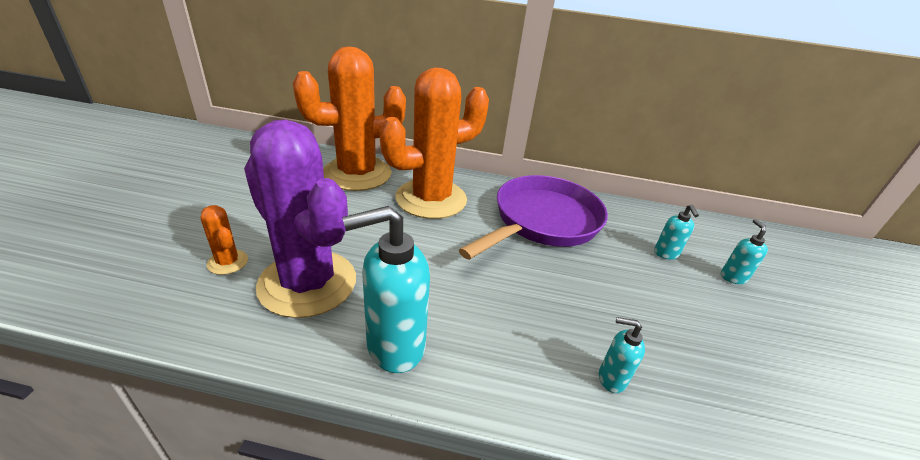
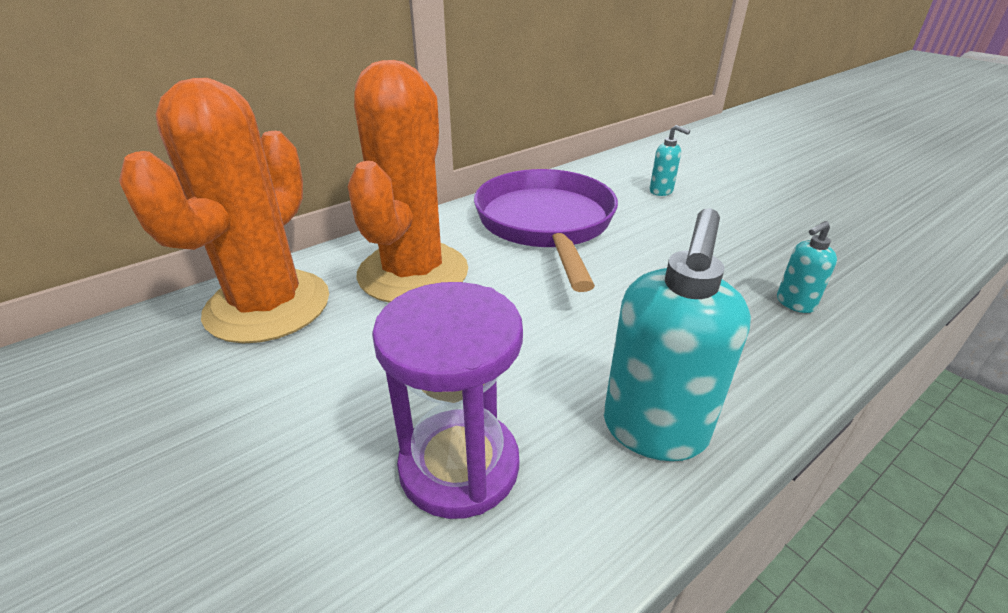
camera: 45 degrees left, 0 degrees up
orange cactus [201,205,248,275] -> none
purple cactus [244,119,356,318] -> purple hourglass [372,282,523,519]
turquoise soap dispenser [721,219,768,284] -> none

